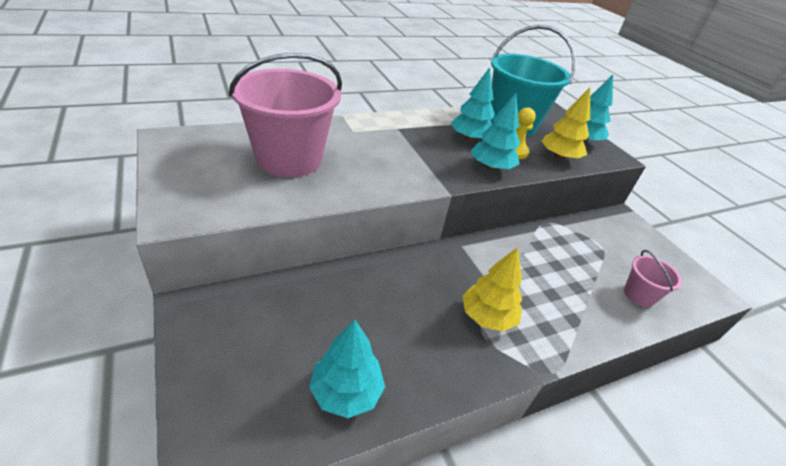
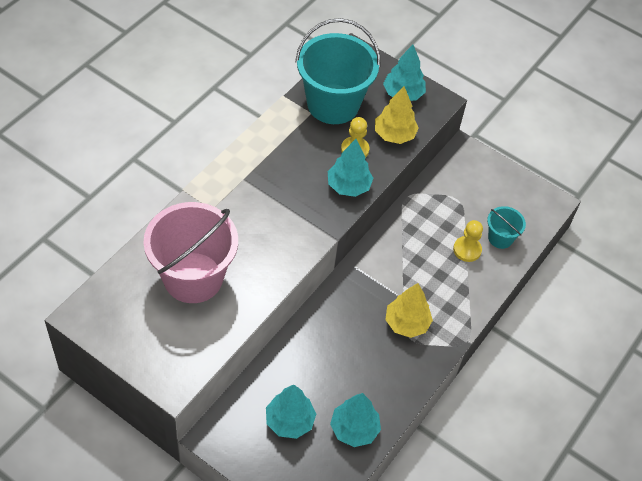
camera: 30 degrees left, 15 degrees up
turquoise tree [451,67,495,142] -> turquoise tree moved to [266,385,316,439]
pink bucket [624,250,682,307] -> turquoise bucket [487,206,526,249]
none -> yellow pawn [453,220,483,262]

